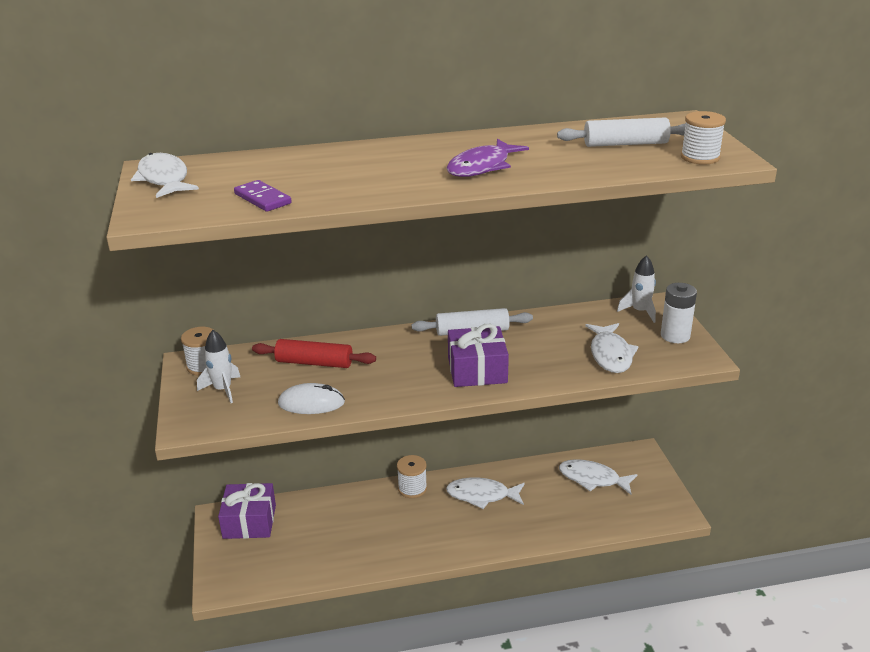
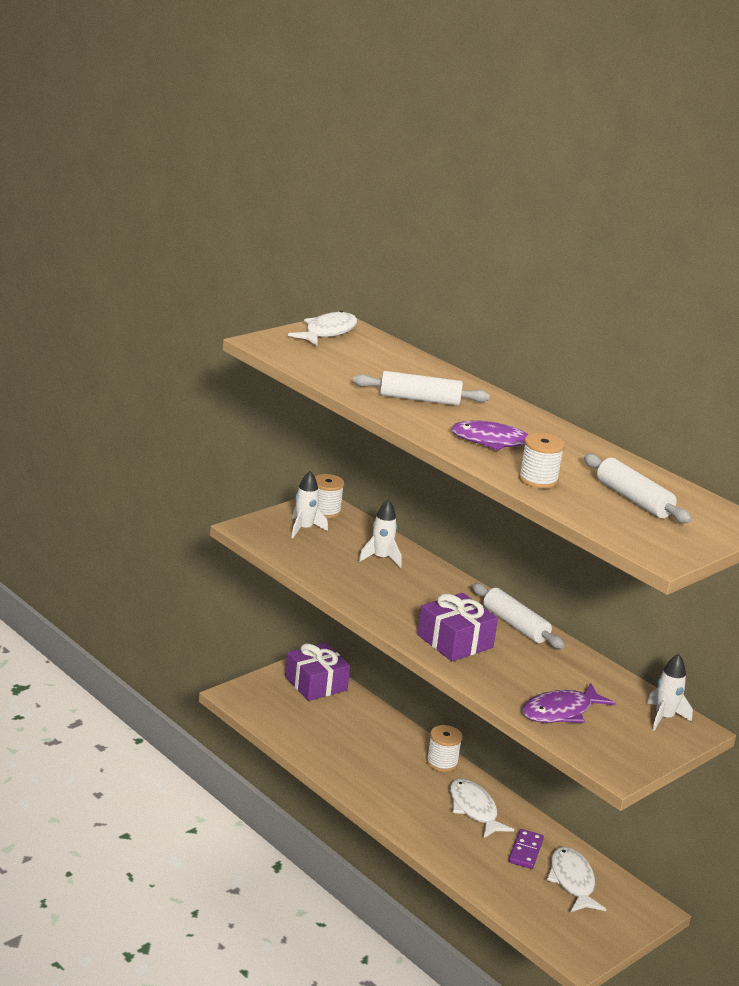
camera: 55 degrees right, 5 degrees down
purple domino [234,180,292,212] -> purple domino moved to [508,829,544,869]
red rolling pin [252,339,376,368] -> white rocket [359,500,402,568]
white mouse [278,383,345,414] -> none
white fish [585,323,638,373] -> purple fish [522,683,615,723]
white battery [661,283,697,343] -> none
white spool [681,111,726,165] -> white spool moved to [519,433,565,489]
none -> white rolling pin [353,371,490,406]

